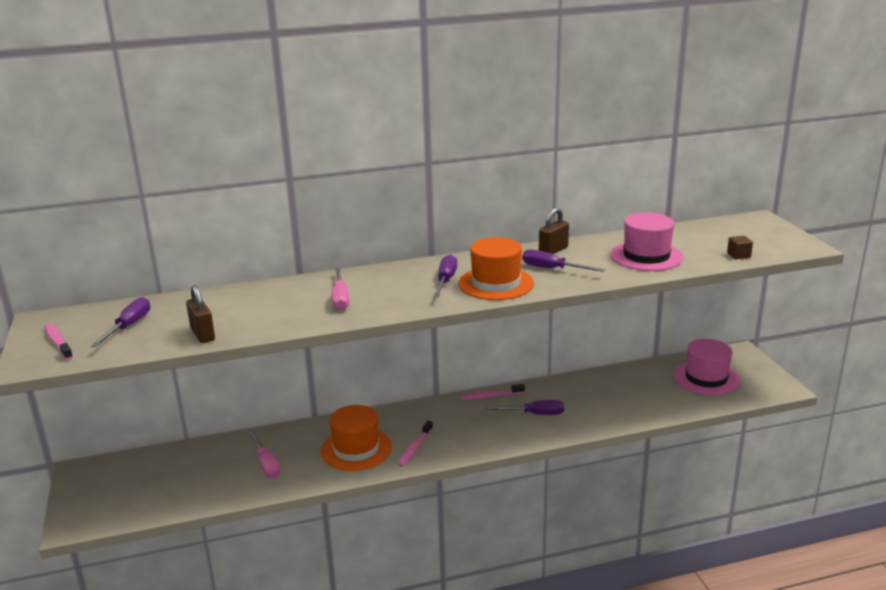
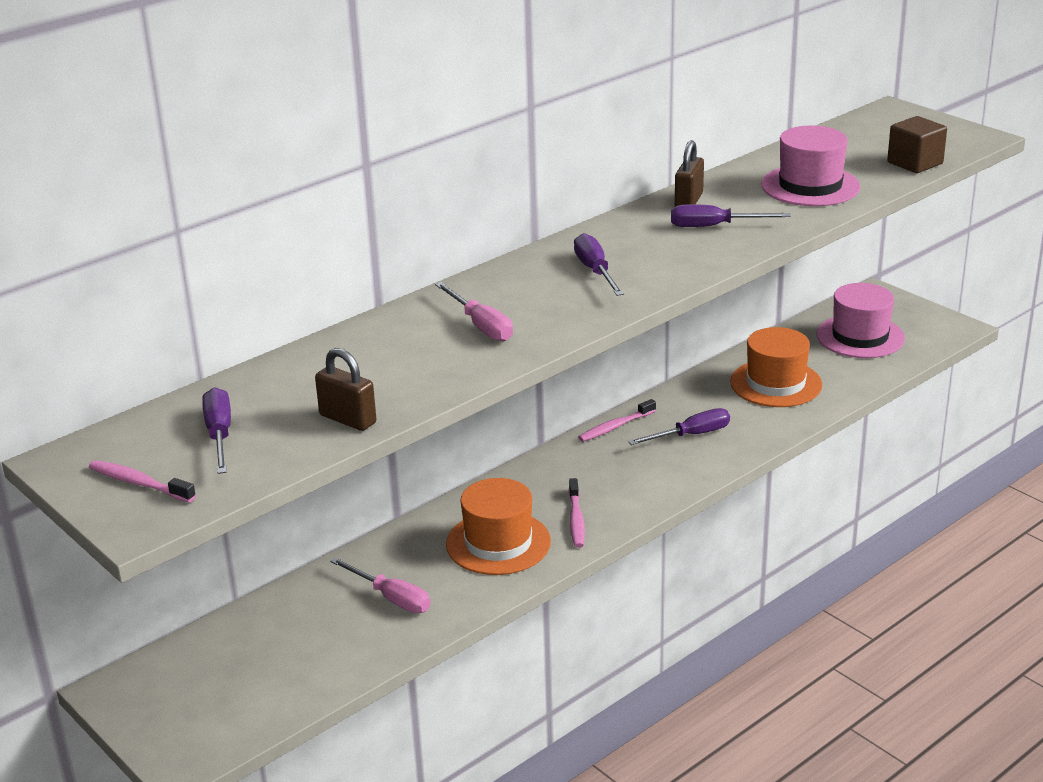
camera: 25 degrees left, 5 degrees up
orange hat [458,237,534,300] -> orange hat moved to [730,327,822,407]
brown cube [727,236,753,259] -> brown cube [887,116,947,173], size x1.73

